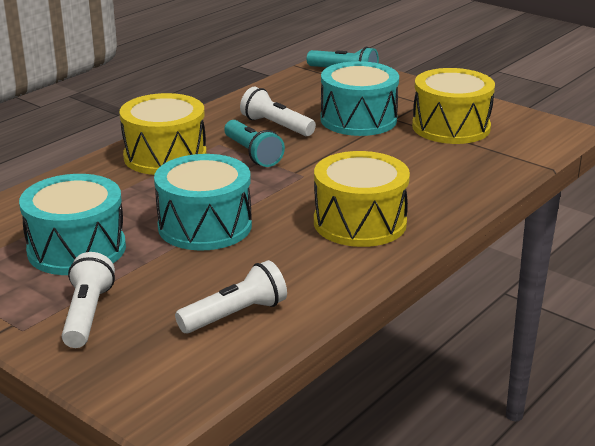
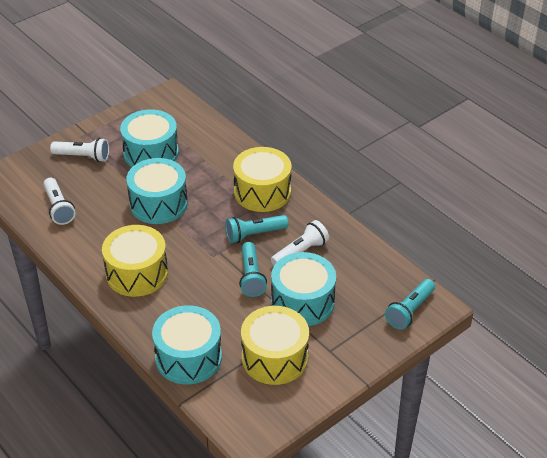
camera: 100 degrees right, 15 degrees up
none -> turquoise drum [152,305,222,384]
none -> turquoise flashlight [239,242,267,297]

